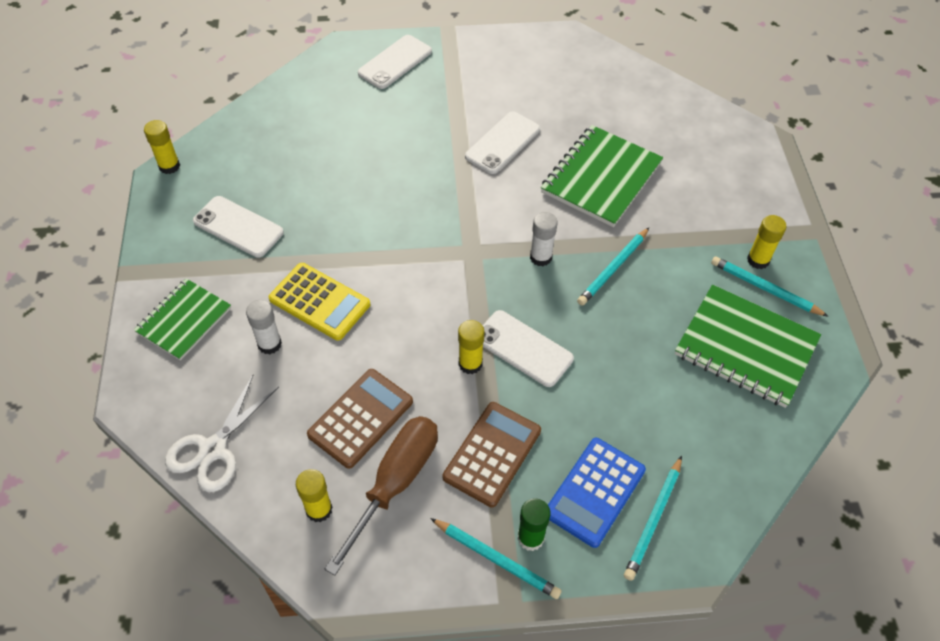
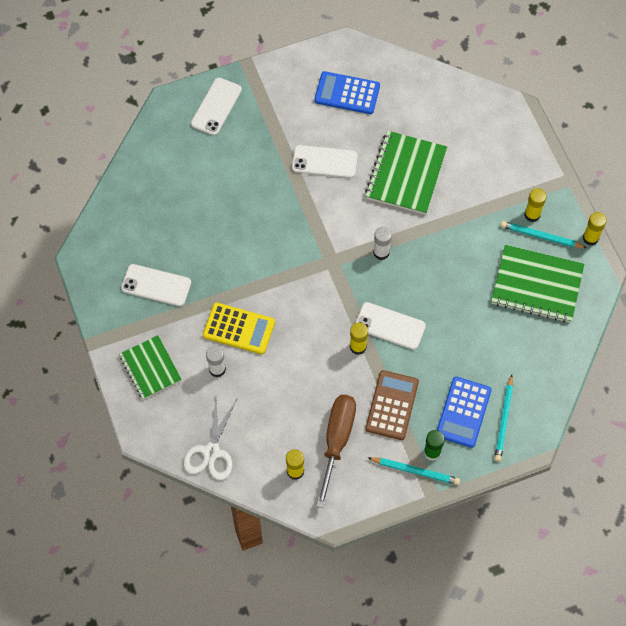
camera: 15 degrees left, 10 degrees up
green notebook [134,278,231,361] -> green notebook turned 45 degrees counterclockwise [119,335,182,399]
yellow glue stick [144,120,180,174] -> yellow glue stick moved to [583,212,607,245]
brown calculator [307,369,413,469] -> none
white phone [465,112,540,174] -> white phone turned 75 degrees clockwise [292,145,358,178]
turquoise pencil [577,228,649,306] -> none
none -> blue calculator [314,71,380,114]

